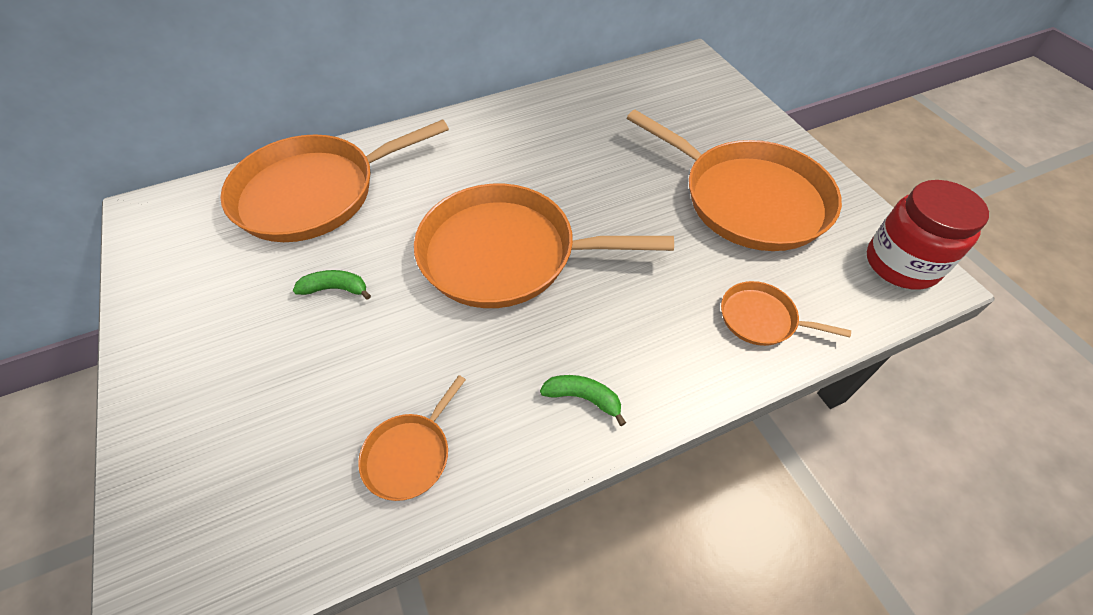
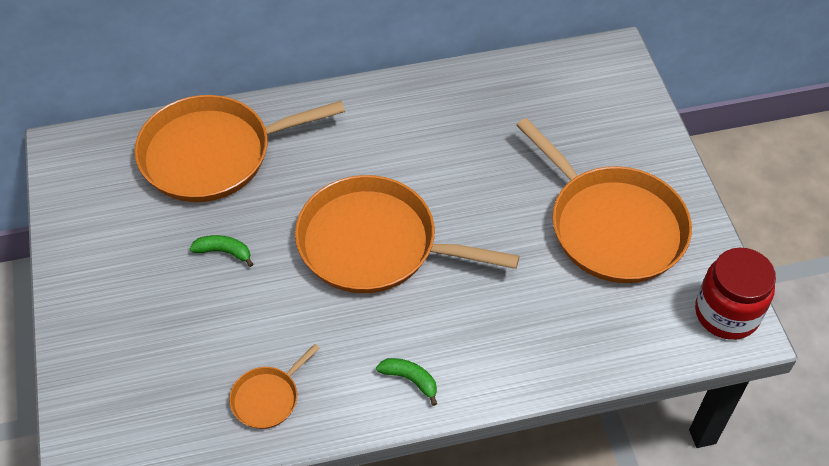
camera: 10 degrees right, 0 degrees up
orange pan [721,281,851,346] -> none

